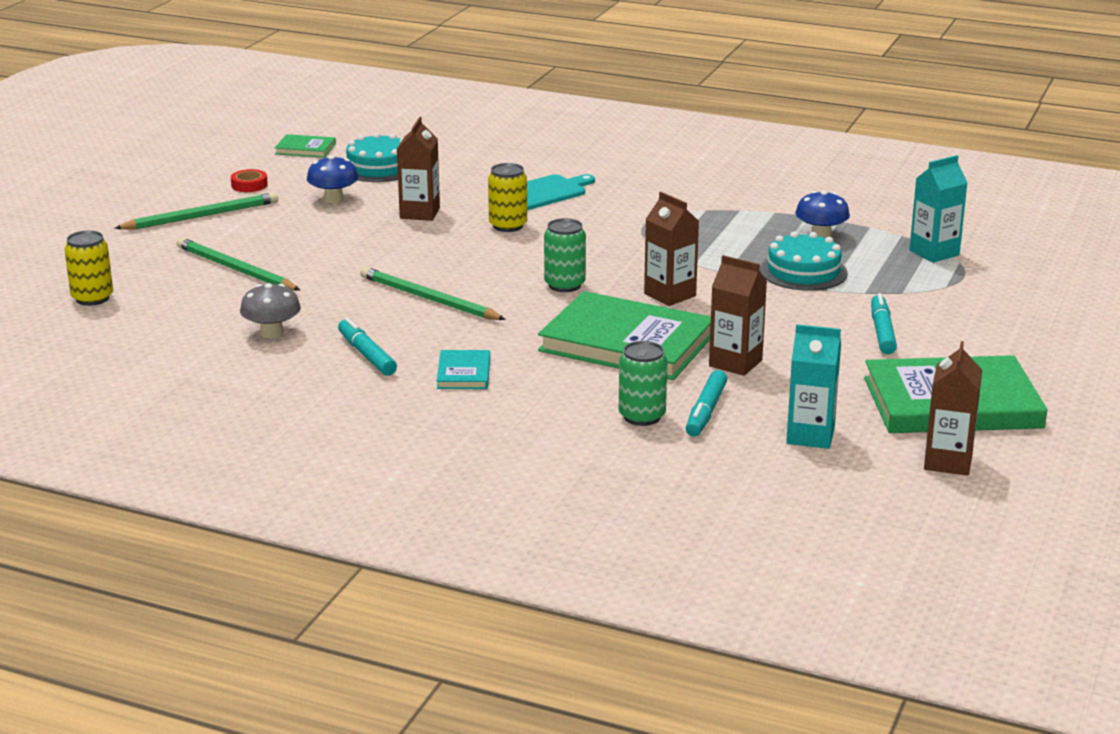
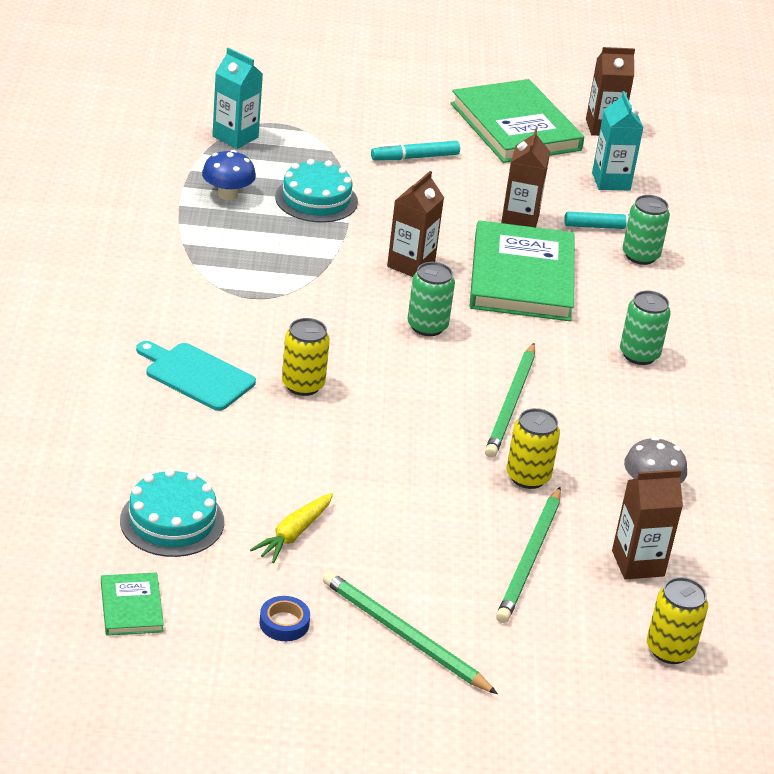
camera: 115 degrees left, 10 degrees up
red tape [231,169,268,192] -> blue tape [260,596,310,641]
blue mushroom [307,155,359,203] -> yellow carrot [250,493,333,563]
turquoise marker [338,318,397,376] -> none
brown carton [397,117,440,221] -> brown carton moved to [612,469,683,579]
turquoise book [437,350,490,389] -> green can [620,290,671,365]
none -> yellow can [506,408,560,489]

